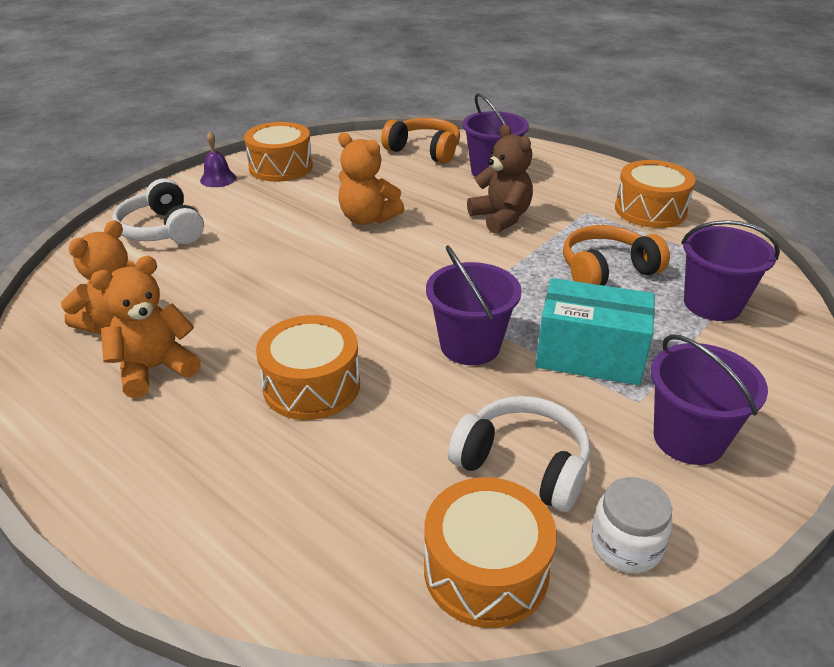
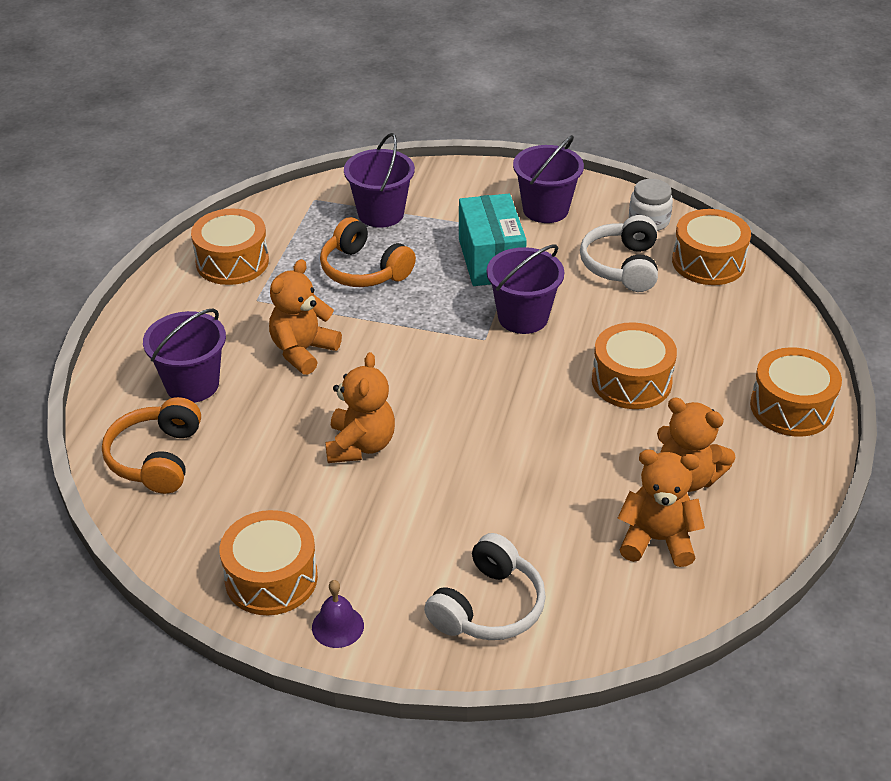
camera: 115 degrees left, 5 degrees up
brown teddy bear [467,125,533,234] -> orange teddy bear [269,259,342,375]
none -> orange drum [750,347,842,437]

